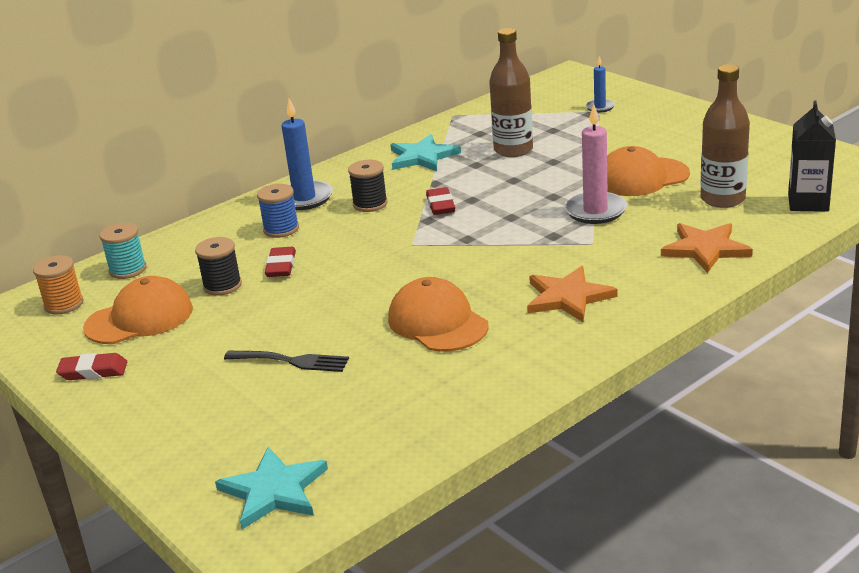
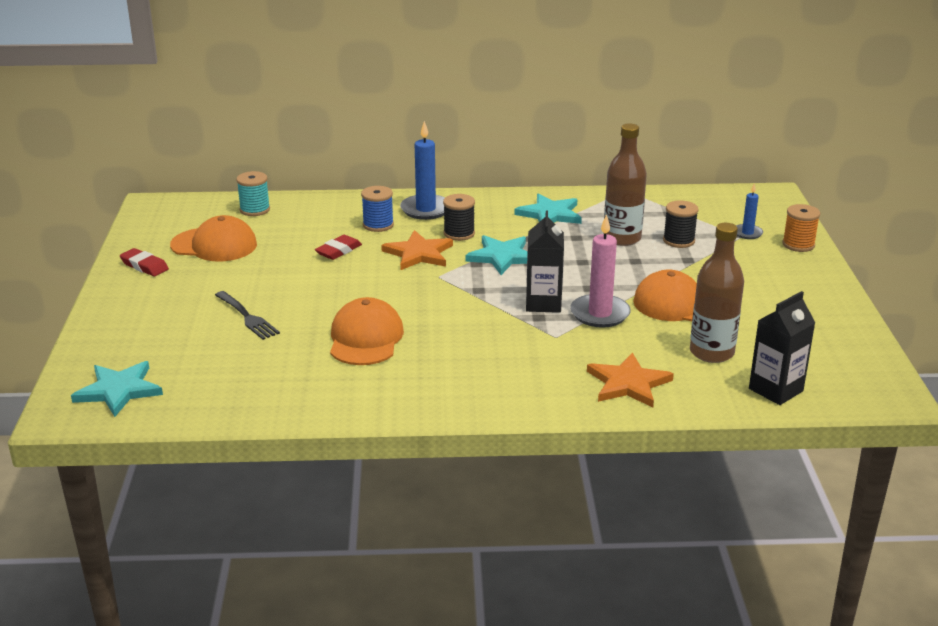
camera: 35 degrees right, 0 degrees up
orange spool [33,255,84,315] -> orange spool moved to [782,204,820,252]
black spool [195,237,242,296] -> black spool moved to [663,200,699,248]
red eraser [426,187,455,215] -> turquoise star [465,235,528,275]
orange star [527,266,617,322] -> orange star moved to [381,230,453,270]
none -> black carton [526,210,564,313]

